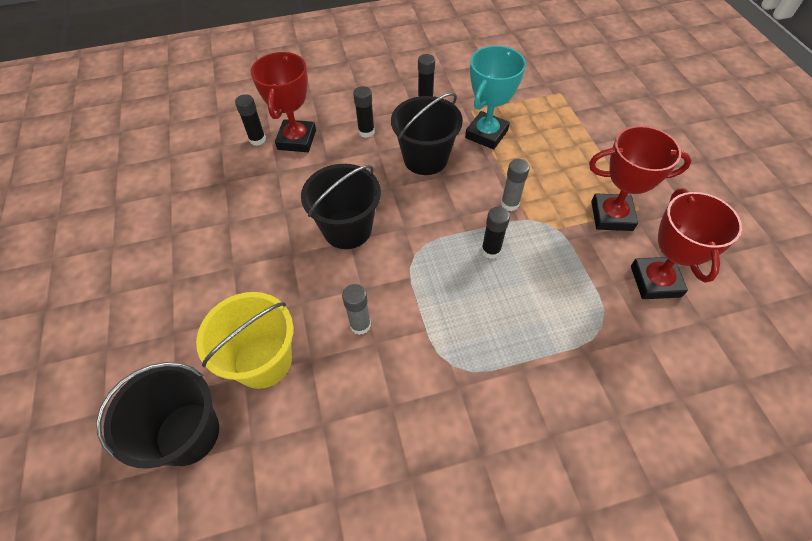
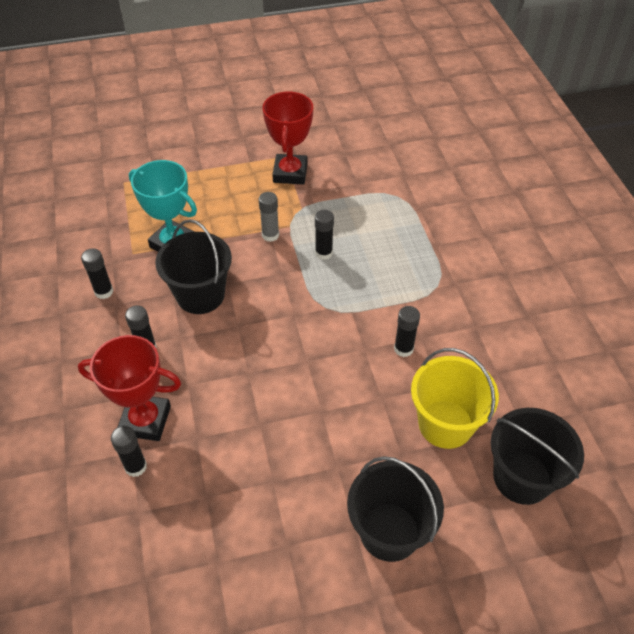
camera: 90 degrees left, 5 degrees down
black bucket [301,164,381,249] -> black bucket moved to [347,456,444,562]
grey glue stick [342,284,371,335] -> black glue stick [394,306,420,357]
red trophy [631,188,742,299] -> none

